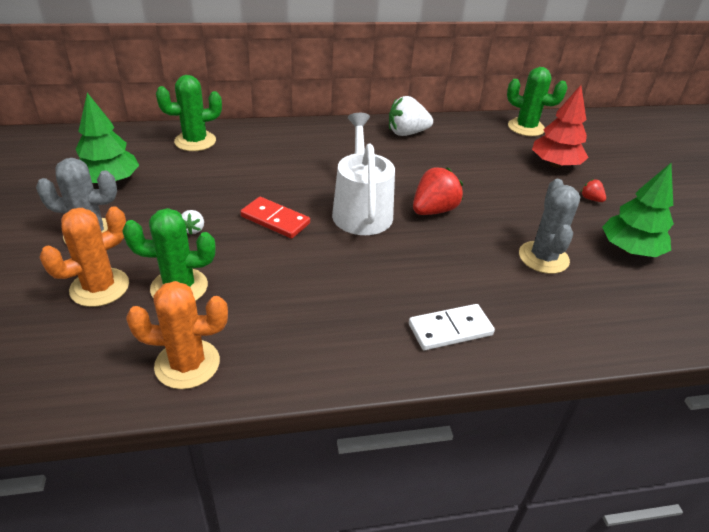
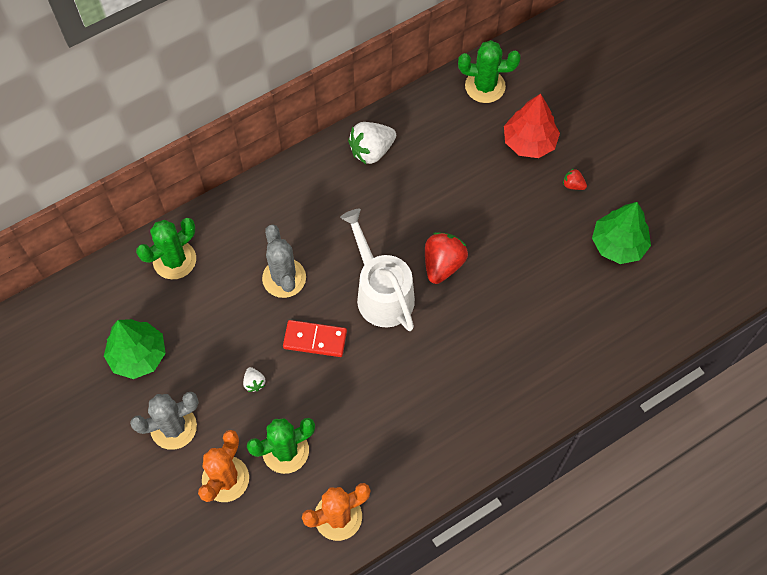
camera: 20 degrees left, 25 degrees up
white domino [409,304,495,350] -> none
grey cactus [519,179,580,274] -> grey cactus moved to [262,224,306,298]

